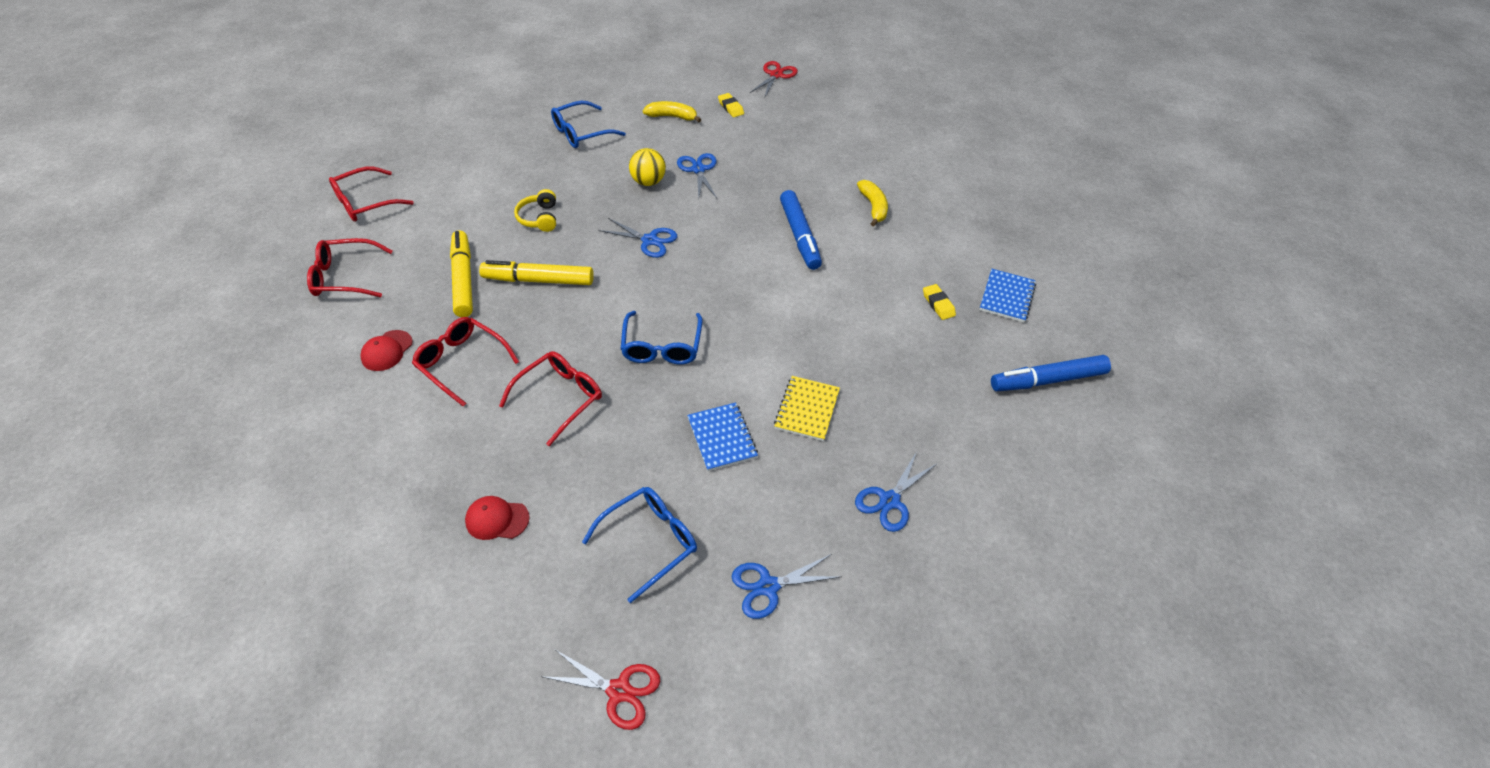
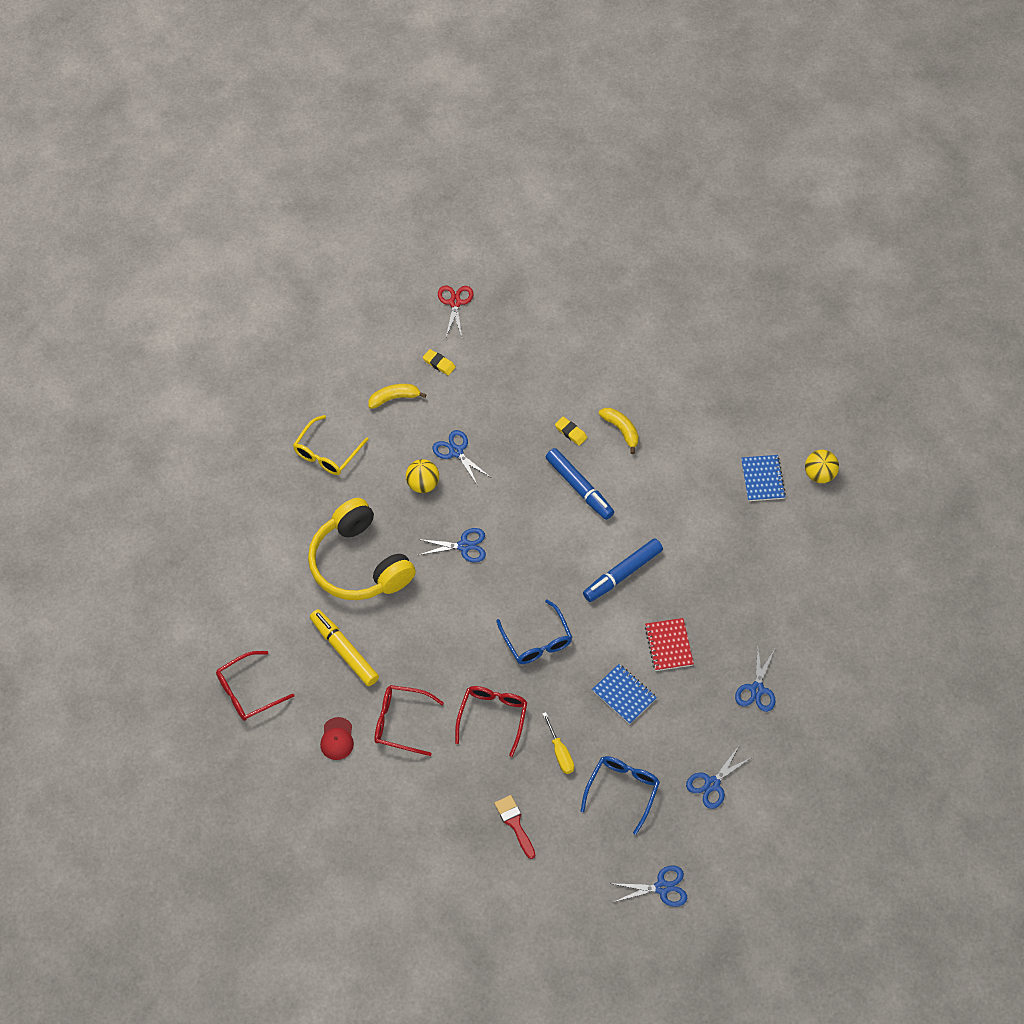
camera: 25 degrees left, 10 degrees up
red glasses [329,167,414,222] -> none
red cap [465,496,530,540] -> red brush [494,795,535,859]
yellow marker [479,260,594,285] -> none
yellow headphones [514,189,556,232] -> yellow headphones [308,498,416,600], size x2.38
red scissors [541,650,660,730] -> blue scissors [610,865,687,907]
blue glasses [551,101,626,148] -> yellow glasses [293,415,369,475]
yellow notebook [774,376,840,441] -> red notebook [645,618,694,671]
yellow eraser [923,284,956,320] -> yellow eraser moved to [555,417,587,446]
blue marker [991,355,1111,391] -> blue marker moved to [583,538,663,602]
none -> yellow screwdriver [542,712,574,774]
none -> yellow ball [805,450,839,483]

